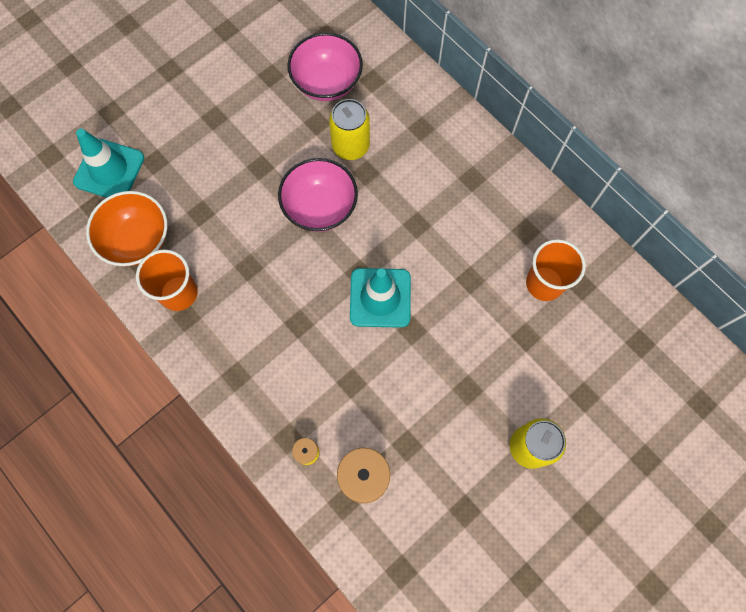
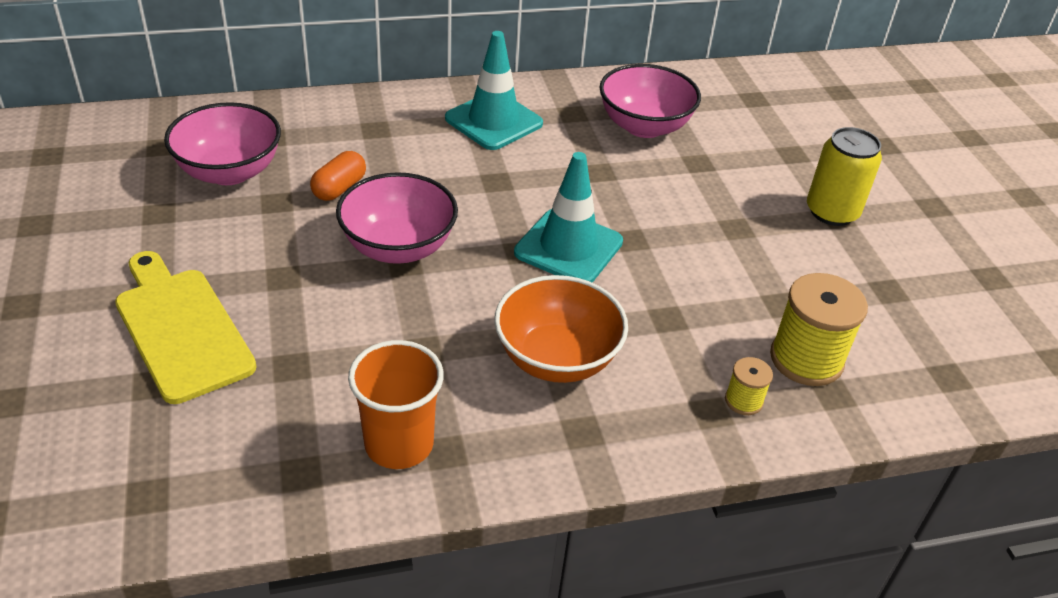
camera: 65 degrees left, 30 degrees down
turquoise traffic cone [73,129,144,198] -> turquoise traffic cone moved to [445,31,543,150]
orange bowl [86,191,167,266] -> orange bowl moved to [494,275,628,383]
yellow can [329,99,370,160] -> orange capsule [310,151,366,201]
orange cup [526,239,586,301] -> pink bowl [599,64,701,138]
none -> yellow cutting board [115,251,257,404]

